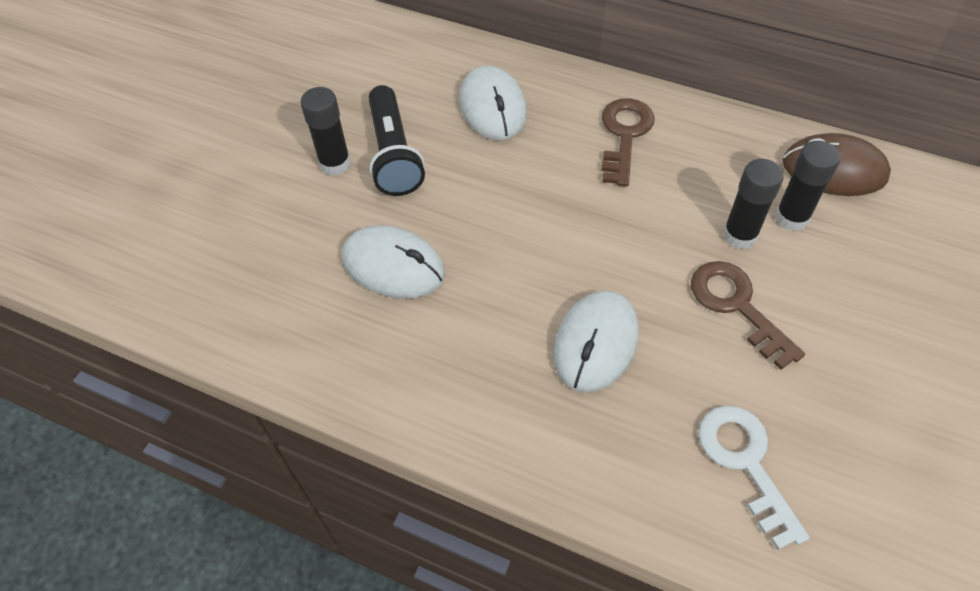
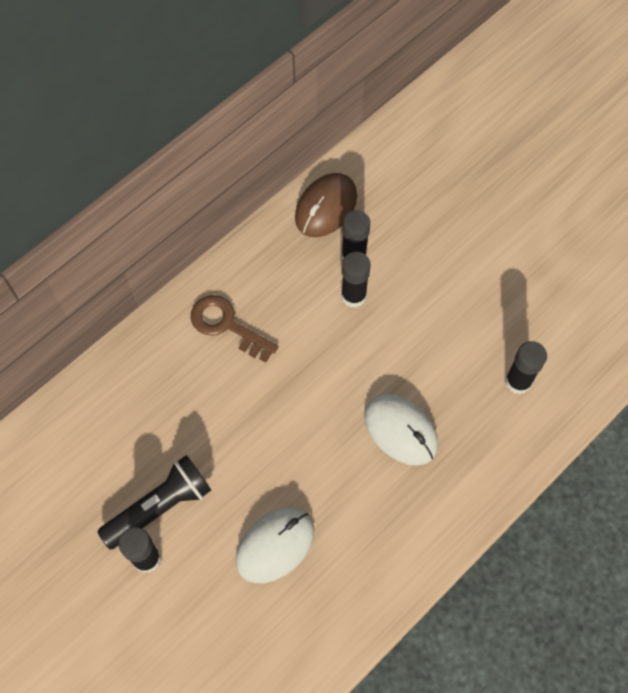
camera: 70 degrees left, 10 degrees up
black flashlight [369,85,425,196] -> black flashlight turned 45 degrees counterclockwise [97,455,211,549]
white mouse [459,66,527,140] -> none
brown key [691,261,805,370] -> none
white key [698,406,810,550] -> black glue stick [505,341,547,395]

